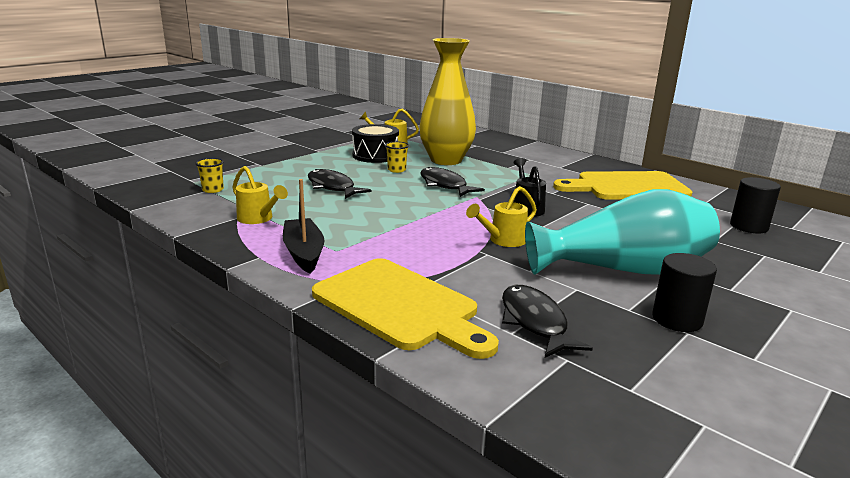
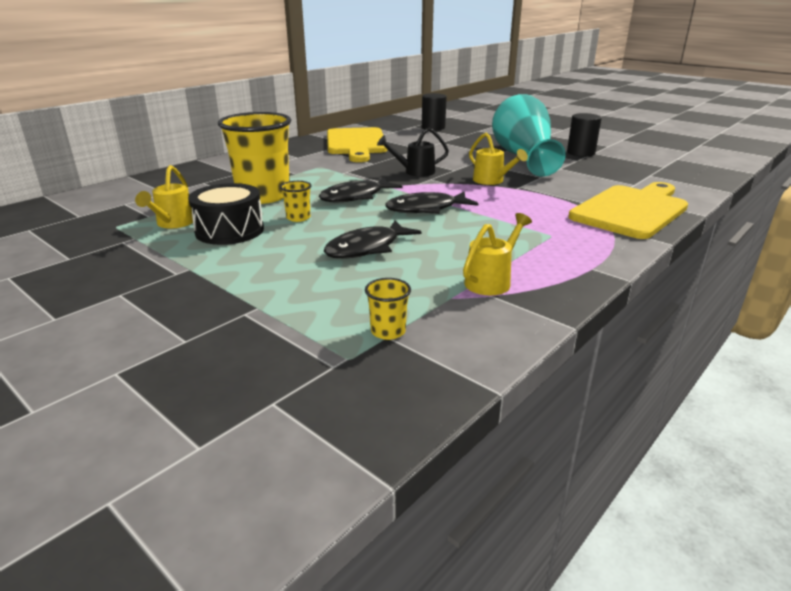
camera: 90 degrees left, 5 degrees up
black boat [283,179,324,274] -> none
yellow vase [419,38,476,165] -> yellow cup [218,112,291,204]
black fish [502,285,593,358] -> black fish moved to [385,192,478,214]

